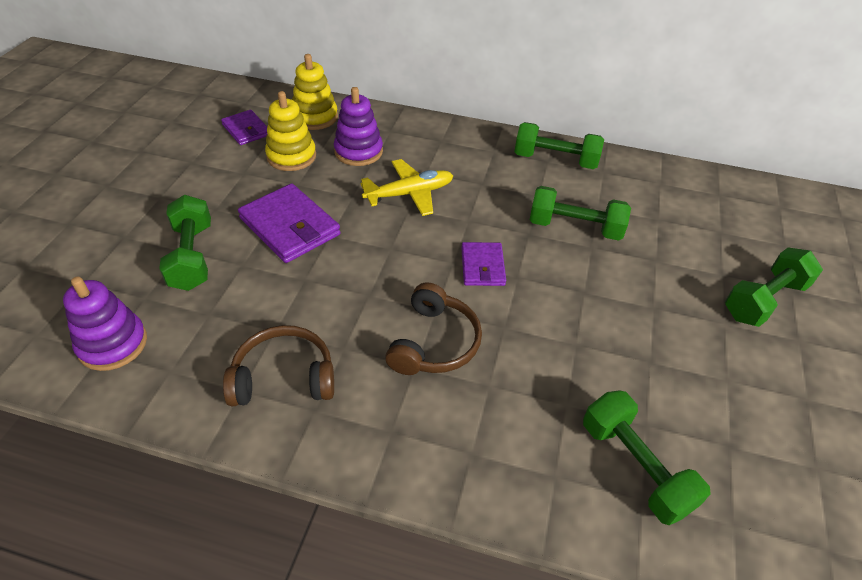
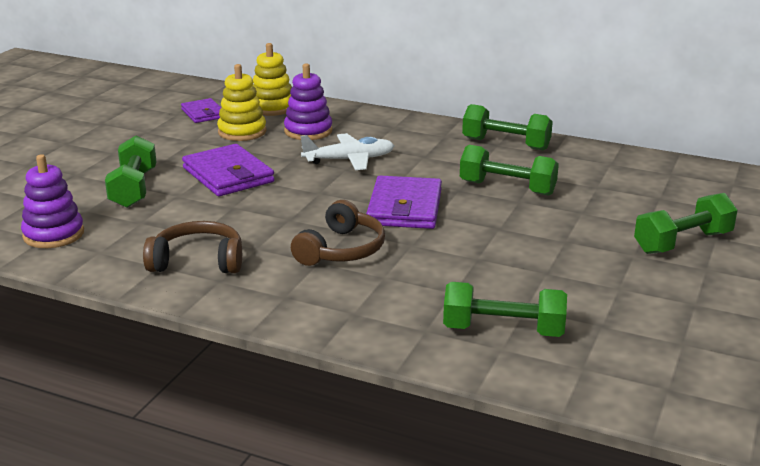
camera: 10 degrees right, 20 degrees down
yellow plane [360,159,453,216] -> white plane [301,133,395,170]
purple wallet [461,242,506,286] -> purple wallet [366,176,442,229], size x1.68
green dumbbell [583,390,711,525] -> green dumbbell turned 60 degrees counterclockwise [443,282,567,337]

